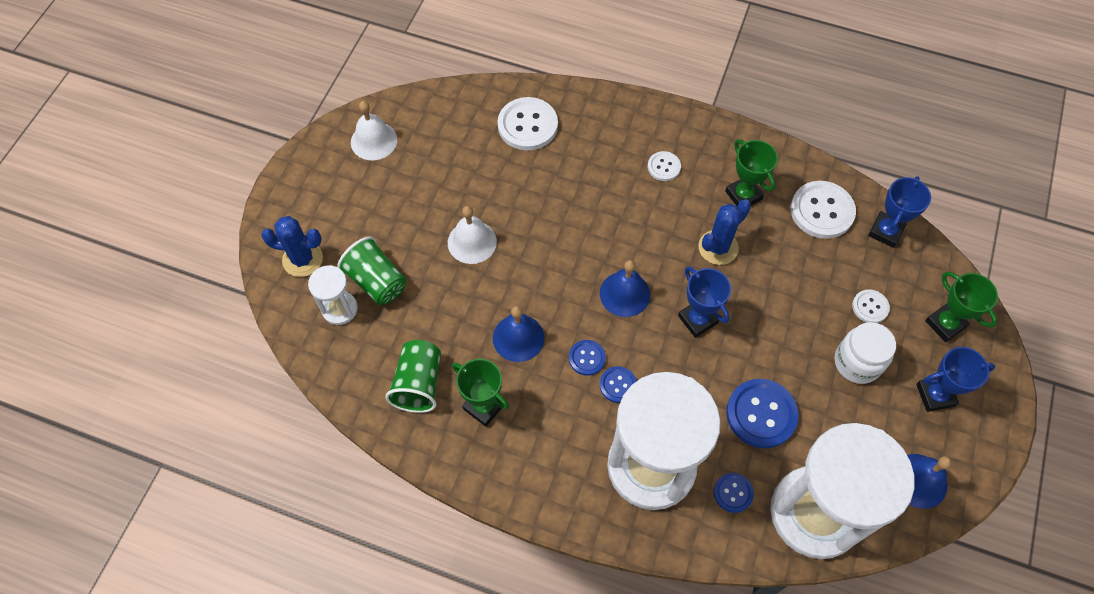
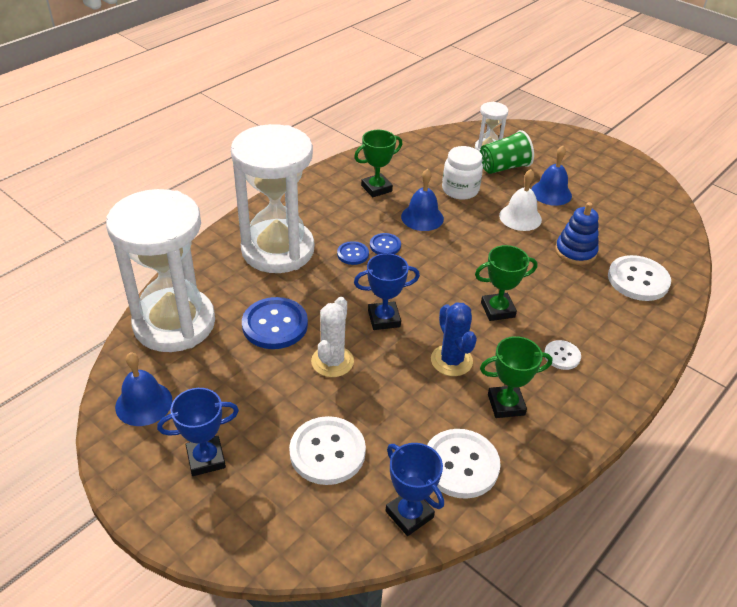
camera: 110 degrees right, 20 degrees down
blue cactus [261,216,323,277] -> none
white bell [351,101,397,160] -> none
green cup [385,340,441,413] -> none
blue bell [600,260,650,317] -> blue bell moved to [531,146,572,206]
blue button [714,473,754,513] -> none
white jar [834,322,896,384] -> white jar moved to [442,146,483,200]
white button [852,289,890,323] -> white button [289,416,366,485], size x1.85
blue trophy [916,347,995,412] -> blue trophy turned 60 degrees clockwise [157,388,239,476]
green trophy [925,272,998,342] -> green trophy moved to [475,245,538,321]
none -> white cactus [311,297,354,377]
none -> blue stacking toy [555,202,599,265]

